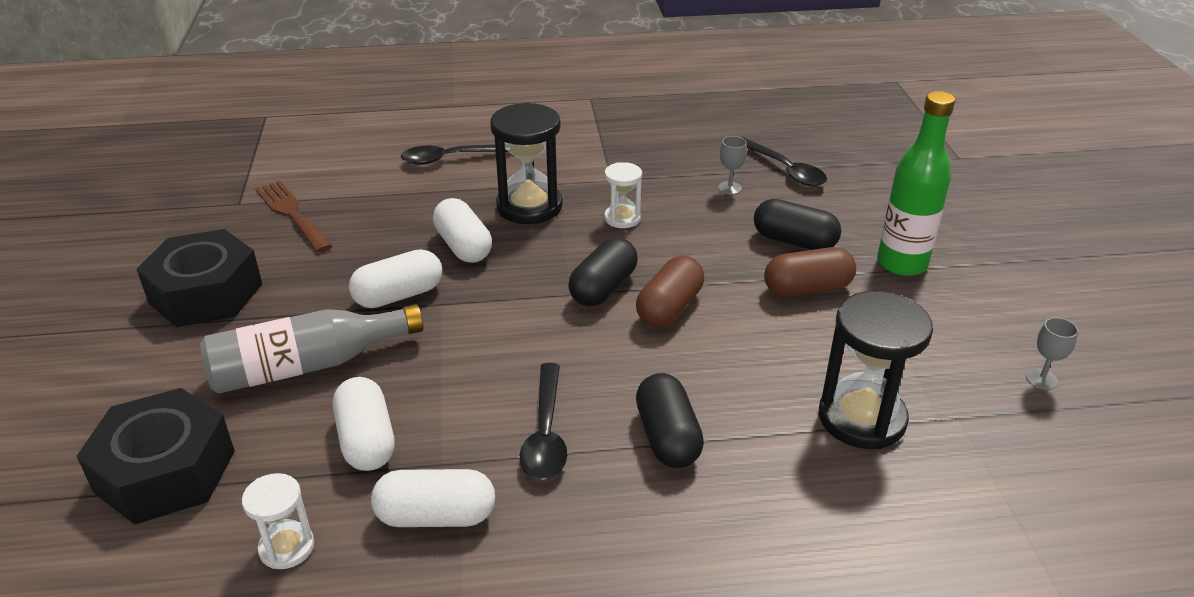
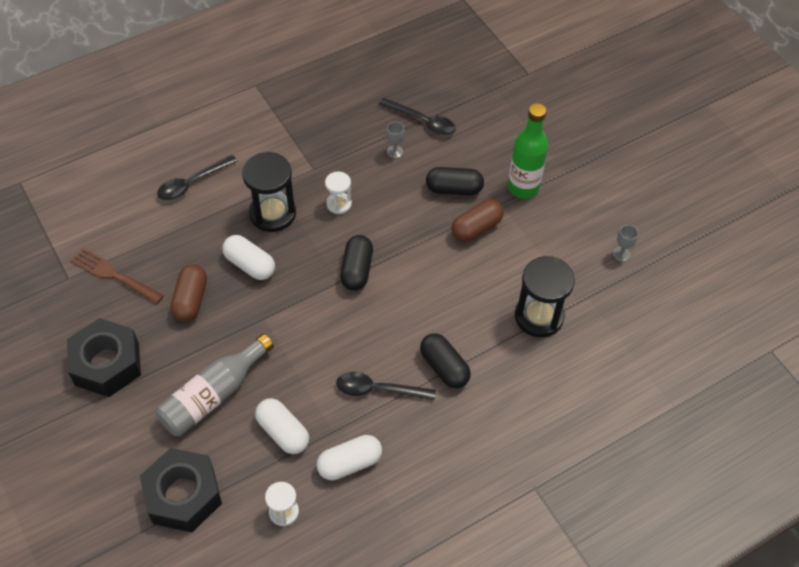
camera: 25 degrees left, 20 degrees up
white capsule [349,249,442,308] -> none
black spoon [519,363,567,480] -> black spoon turned 120 degrees clockwise [336,372,436,400]
brown capsule [636,256,704,327] -> brown capsule moved to [170,264,207,322]

